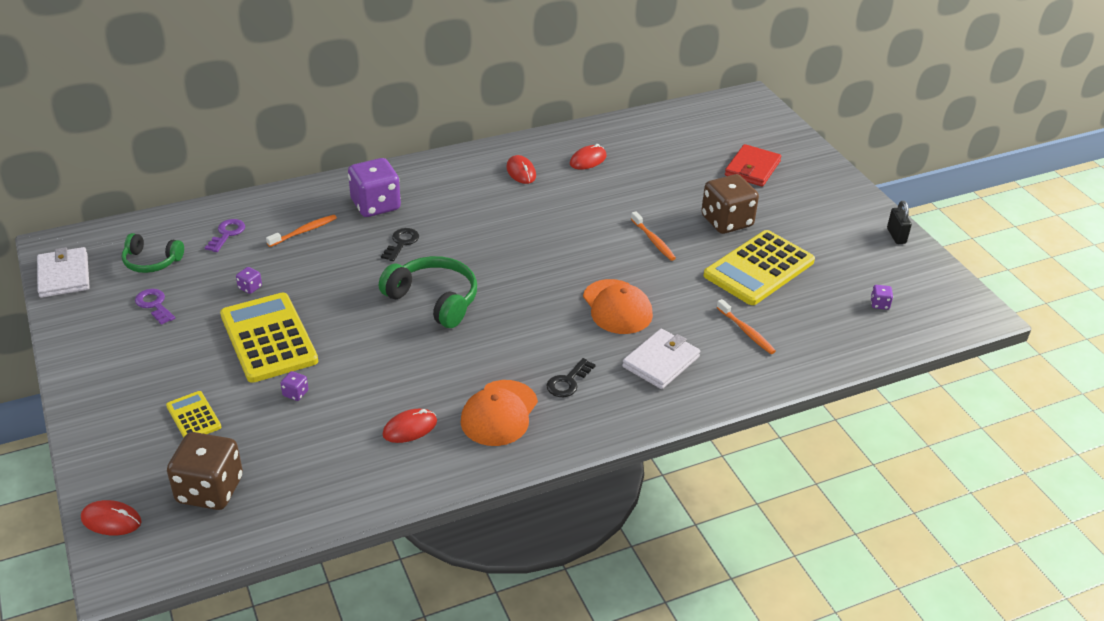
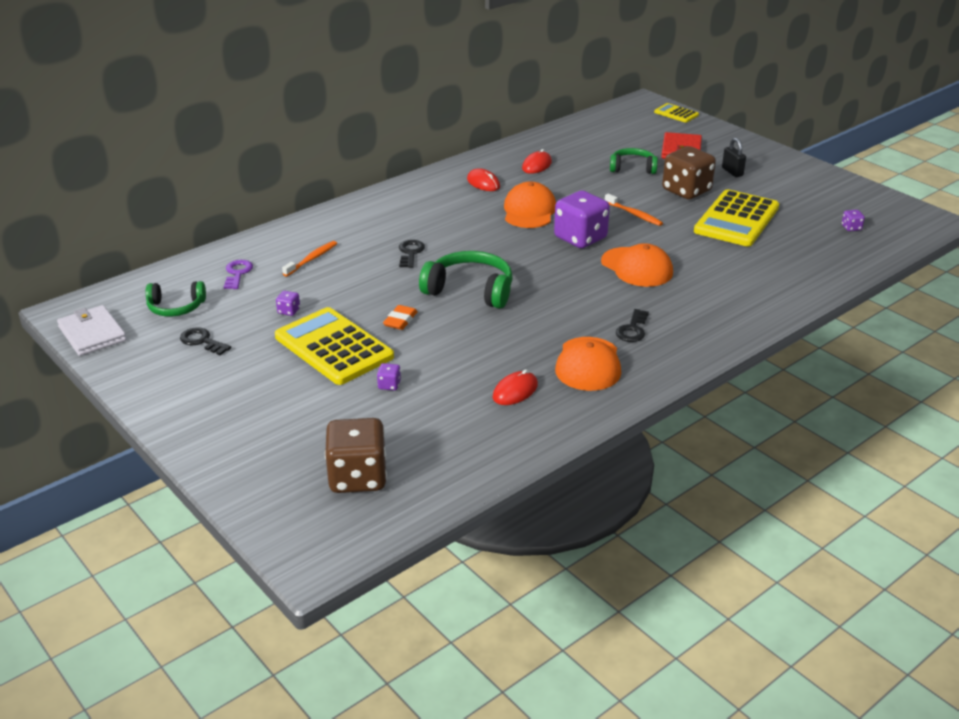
camera: 15 degrees left, 5 degrees down
red mouse [81,500,142,535] -> none
purple key [135,289,175,325] -> black key [180,327,231,355]
yellow calculator [166,391,221,438] -> yellow calculator moved to [654,103,699,123]
purple dice [348,158,401,217] -> purple dice moved to [554,190,610,248]
white wallet [622,329,700,389] -> none
orange toothbrush [716,299,776,354] -> none
black padlock [887,201,912,244] -> black padlock moved to [722,138,746,177]
none -> orange eraser [383,305,418,330]
none -> orange cap [504,182,556,228]
none -> green headphones [610,148,658,174]

